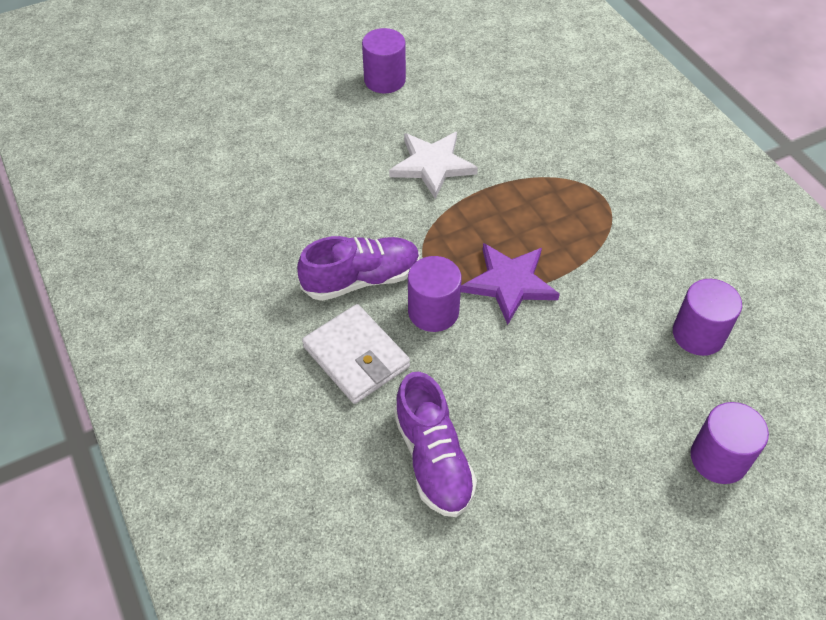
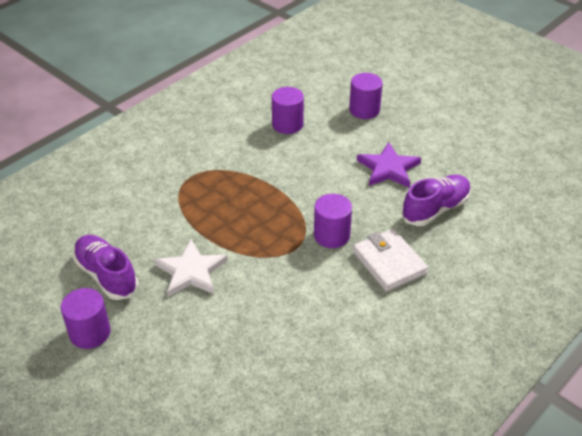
camera: 110 degrees left, 10 degrees down
purple shoe [297,236,420,301] -> purple shoe moved to [73,235,138,300]
white wallet [302,304,410,404] -> white wallet turned 60 degrees counterclockwise [353,229,428,292]
purple star [461,243,560,325] -> purple star moved to [357,142,421,188]

